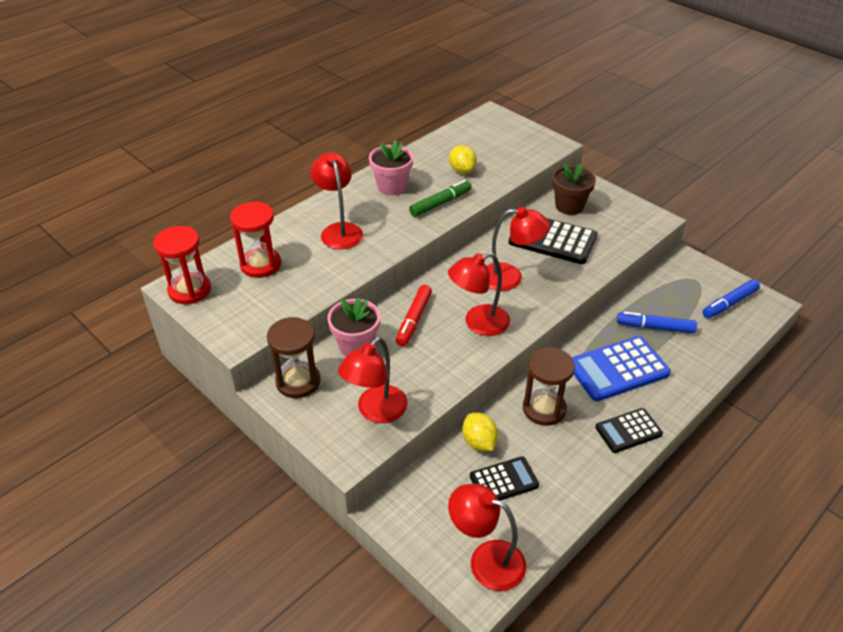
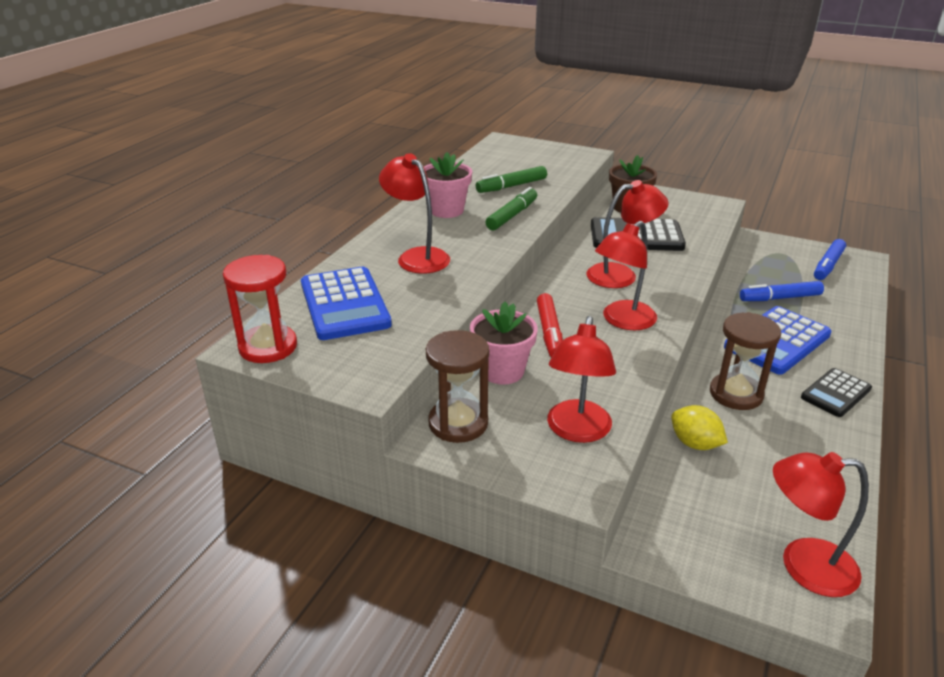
camera: 20 degrees left, 10 degrees down
red hourglass [230,201,281,278] -> blue calculator [301,267,392,340]
yellow lemon [449,145,477,174] -> green marker [476,166,547,193]
black calculator [470,456,539,501] -> none

